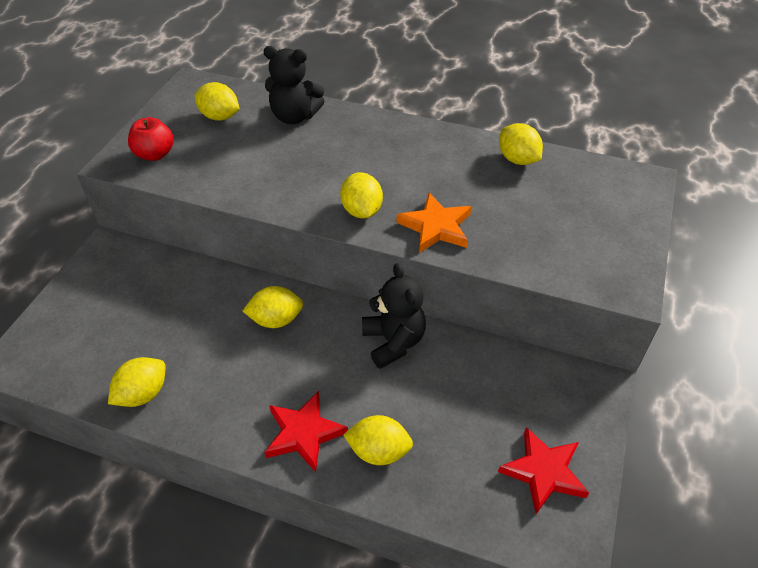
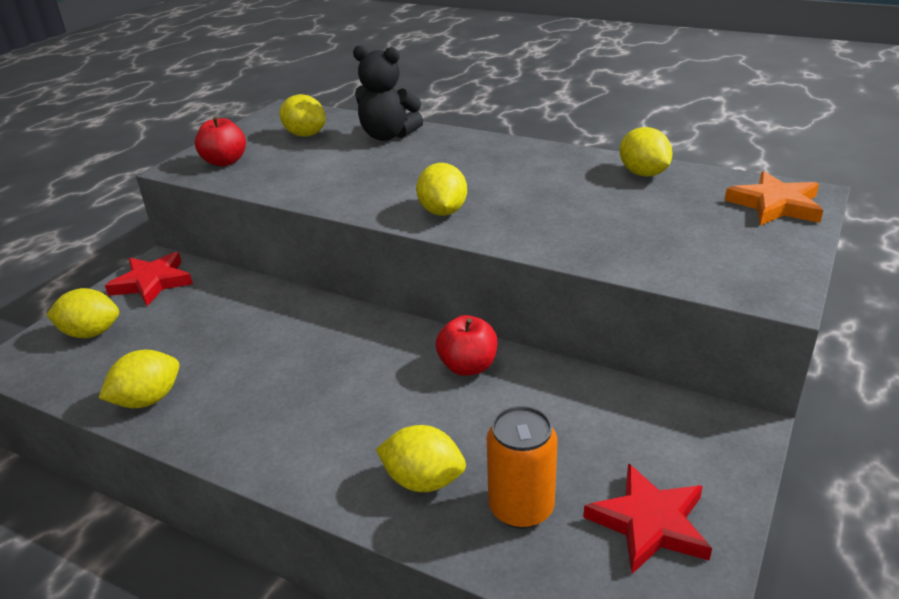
camera: 10 degrees right, 15 degrees down
yellow lemon [243,286,304,328] -> yellow lemon moved to [47,288,119,338]
red star [264,391,348,472] -> red star moved to [105,252,193,306]
black teddy bear [362,263,426,369] -> red apple [436,315,497,376]
orange star [397,193,471,253] -> orange star moved to [725,171,823,226]
none -> orange can [487,406,558,529]

